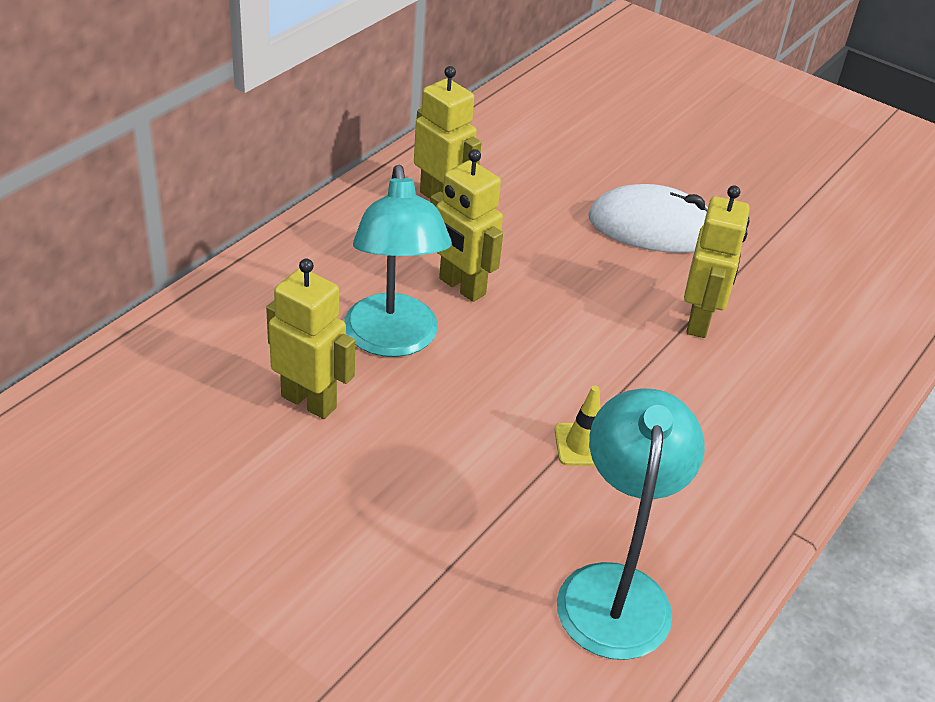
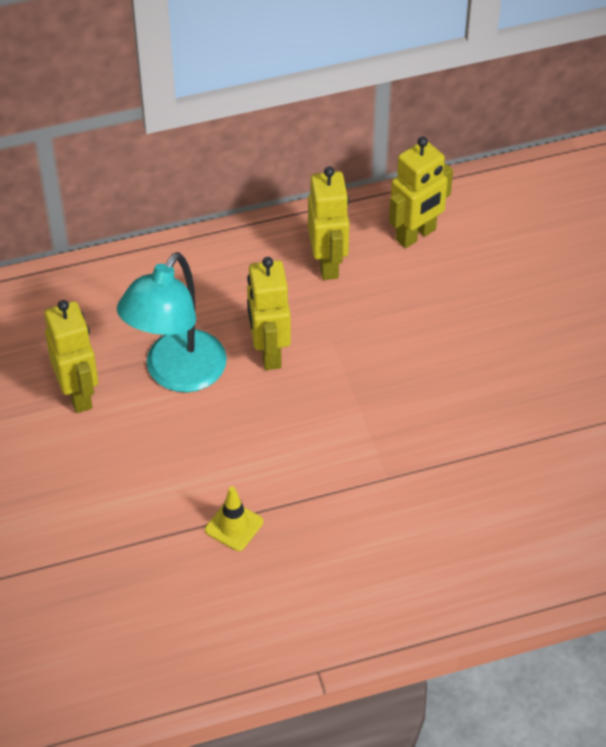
camera: 40 degrees right, 10 degrees up
turquoise lamp [557,389,705,660] -> none
white mouse [588,184,708,253] -> none
yellow robot [684,185,750,338] -> yellow robot moved to [389,137,453,248]

